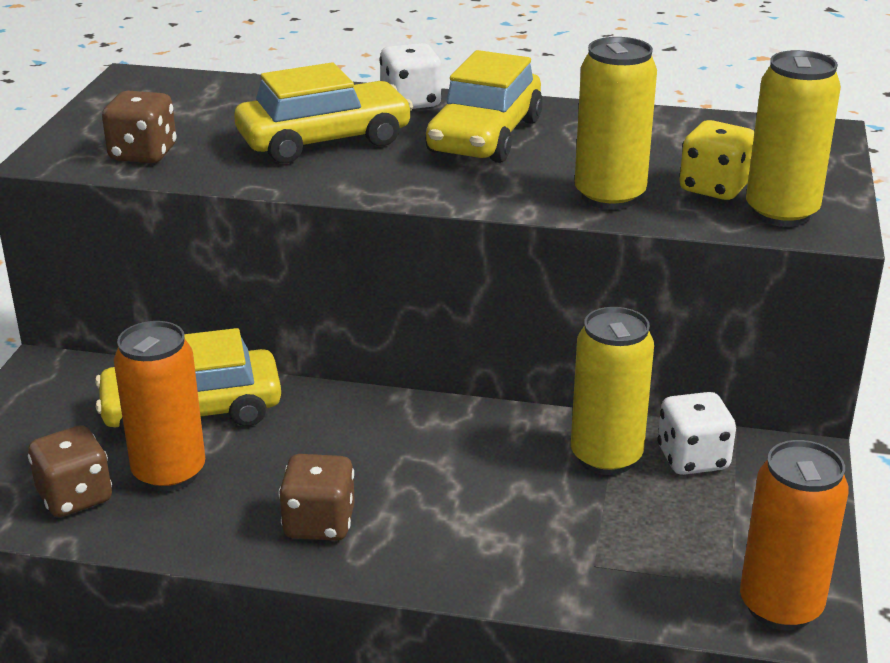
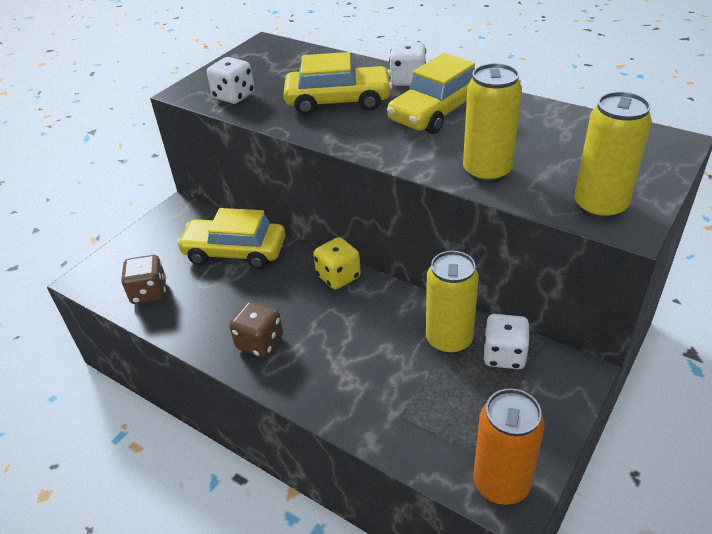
camera: 25 degrees right, 10 degrees up
brown dice [102,91,176,163] -> white dice [207,57,254,104]
orange can [114,321,205,491] -> none
yellow dice [679,120,754,200] -> yellow dice moved to [313,237,361,290]

